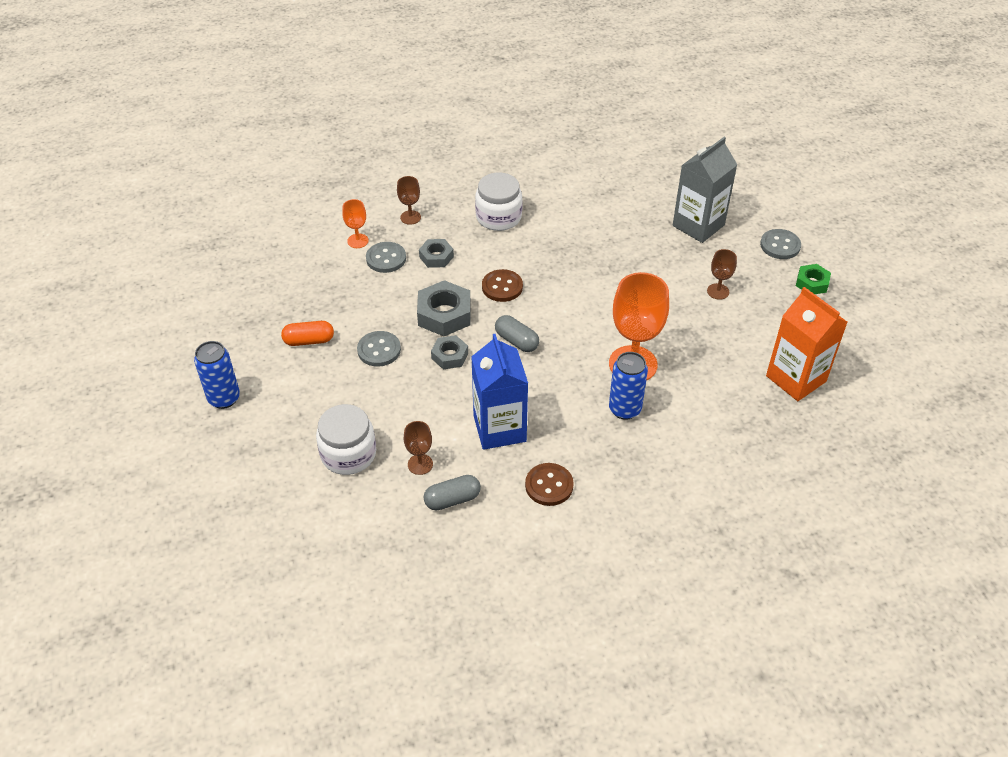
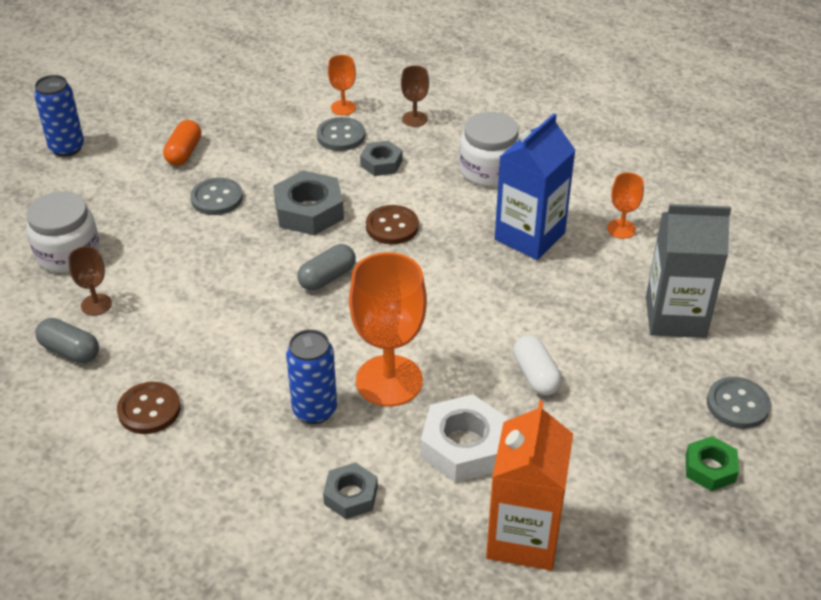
camera: 50 degrees right, 5 degrees down
orange capsule [281,321,334,346] -> orange capsule turned 60 degrees clockwise [163,120,201,166]
grey nut [431,335,468,369] -> grey nut moved to [323,463,378,519]
blue carton [471,334,528,450] -> blue carton moved to [495,114,576,260]
grey capsule [495,315,539,352] -> grey capsule turned 45 degrees clockwise [297,244,356,291]
brown goblet [707,249,737,300] -> none
none -> white nut [421,394,508,483]
none -> white capsule [513,335,562,395]
none -> orange goblet [607,172,644,239]

